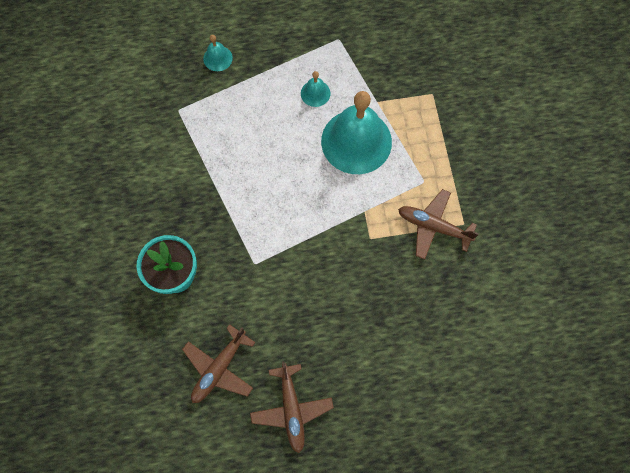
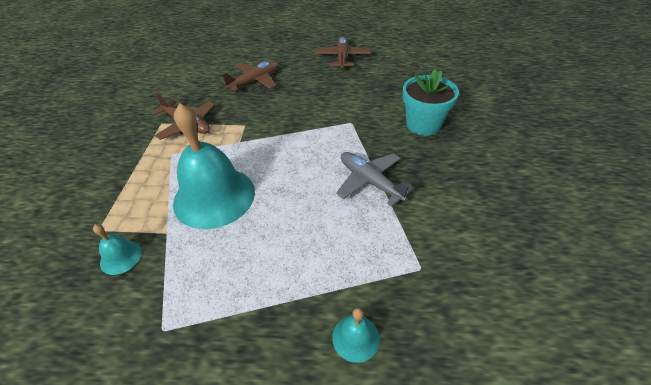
camera: 165 degrees left, 25 degrees down
brown plane [182,324,256,403] -> brown plane moved to [221,61,279,91]
turquoise bell [301,71,330,107] -> turquoise bell moved to [93,224,142,275]
none -> grey plane [336,152,414,207]

